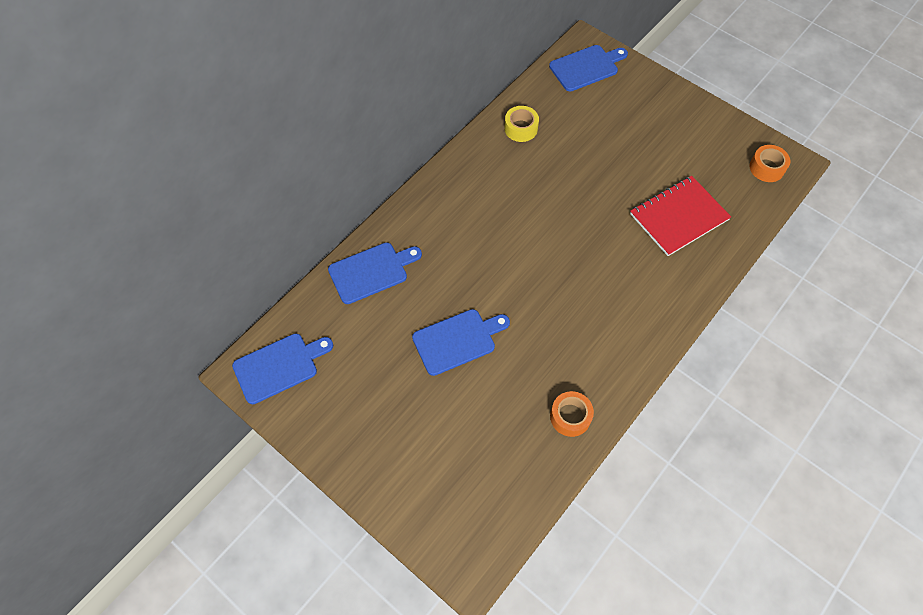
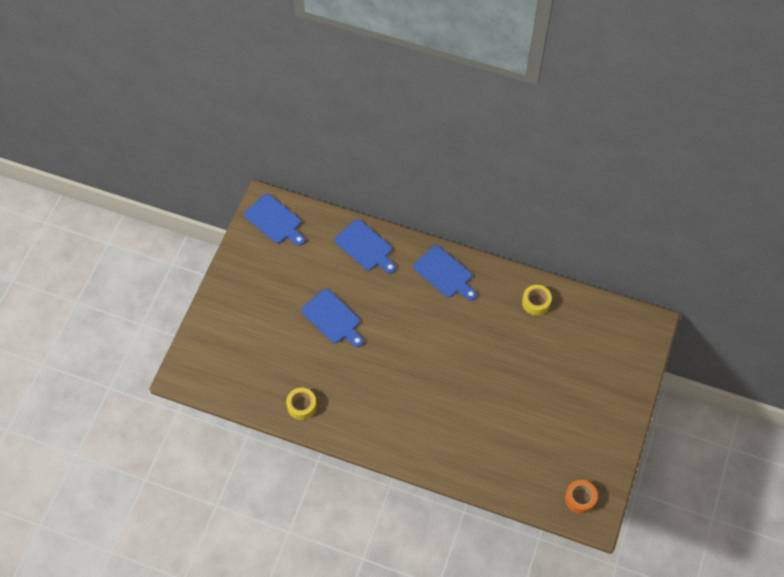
camera: 70 degrees right, 0 degrees up
blue cutting board [549,45,628,92] -> blue cutting board moved to [413,245,477,301]
orange tape [550,391,594,437] -> yellow tape [286,388,317,420]
red notebook [630,176,731,256] -> none

